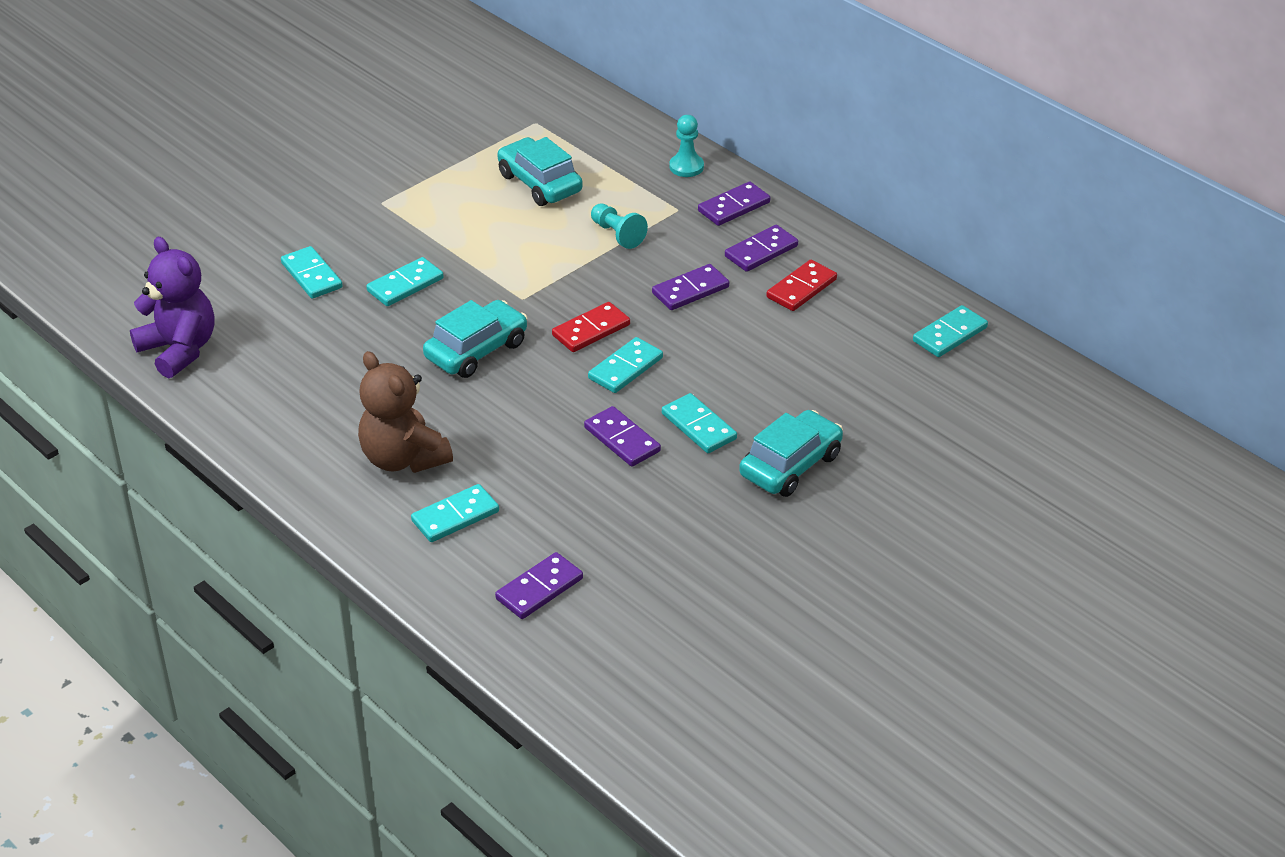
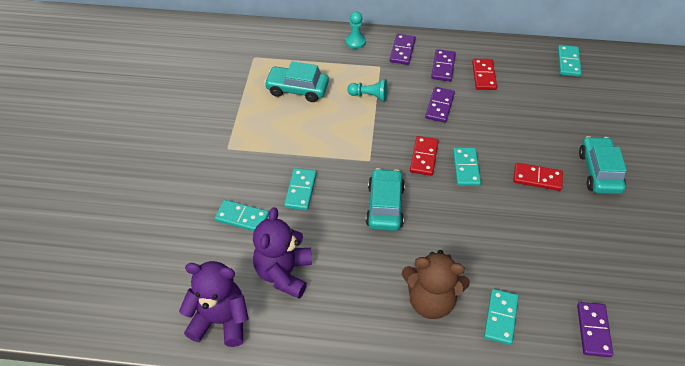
camera: 40 degrees left, 10 degrees up
purple domino [584,406,661,467] -> none
turquoise domino [662,393,737,453] -> red domino [513,163,563,191]
none -> purple teddy bear [253,207,312,299]

